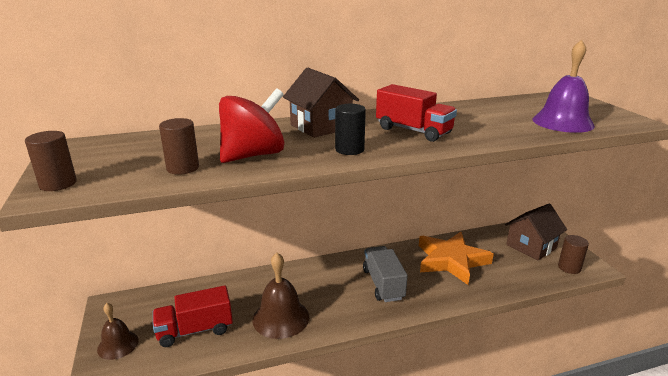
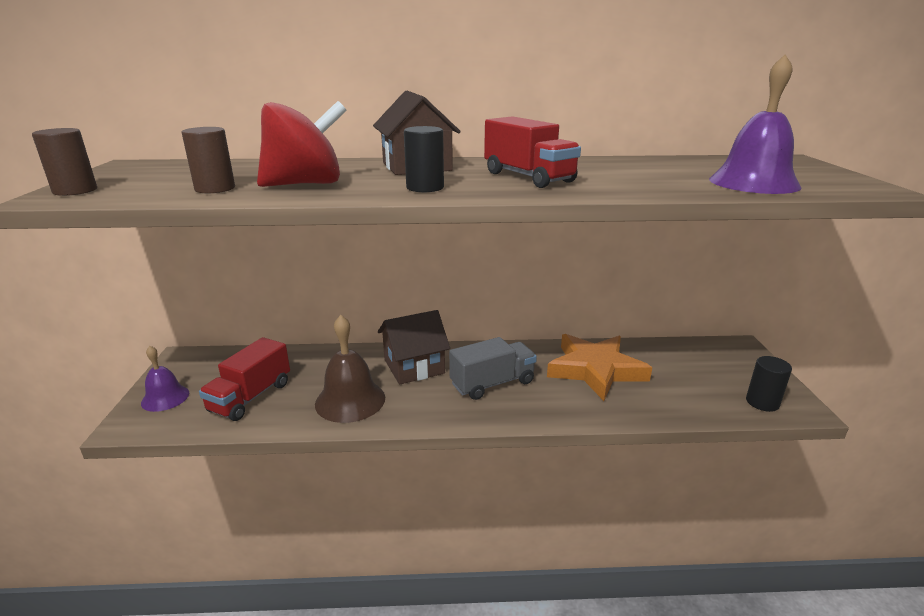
camera: 15 degrees right, 0 degrees up
brown bell [97,303,139,360] -> purple bell [141,346,189,412]
red truck [153,285,233,347] -> red truck turned 60 degrees counterclockwise [199,337,290,421]
grey truck [363,246,408,302] -> grey truck turned 60 degrees clockwise [449,337,537,400]
brown house [505,203,567,261] -> brown house moved to [378,310,450,385]
brown cylinder [558,235,589,274] -> black cylinder [746,356,792,412]

